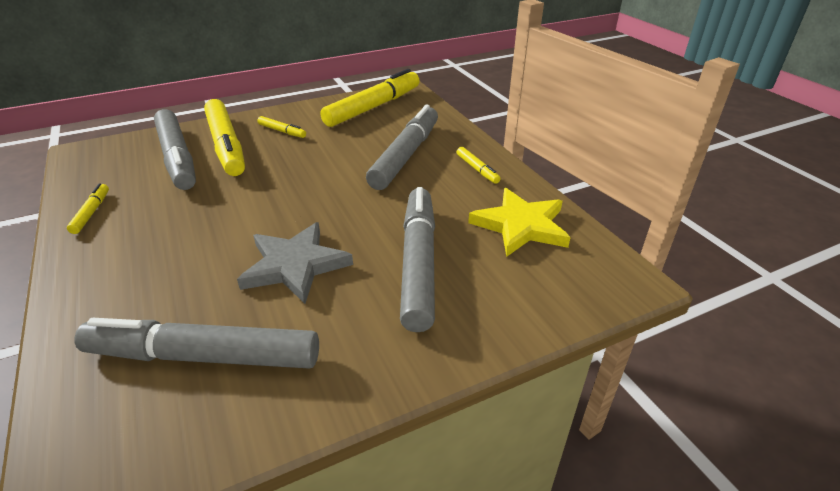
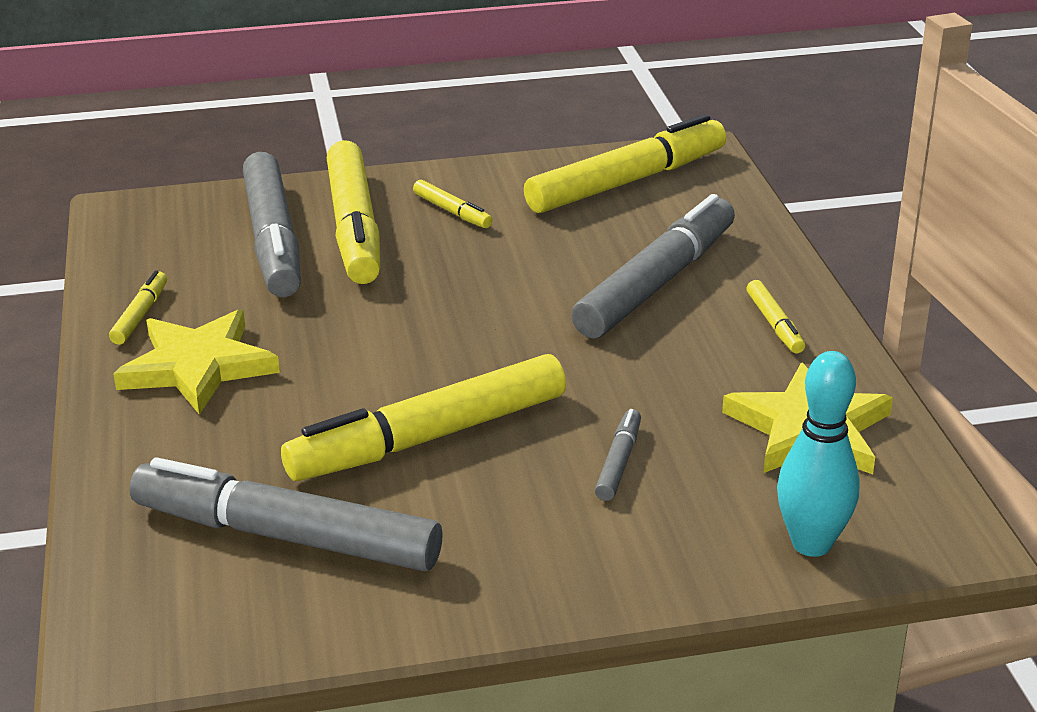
camera: 15 degrees right, 5 degrees down
grey star [237,222,353,304] -> yellow marker [281,354,566,481]
grey marker [400,187,435,332] -> grey marker [595,409,641,501], size x0.44
none -> yellow star [113,309,280,415]
none -> turquoise bowling pin [777,351,860,557]

